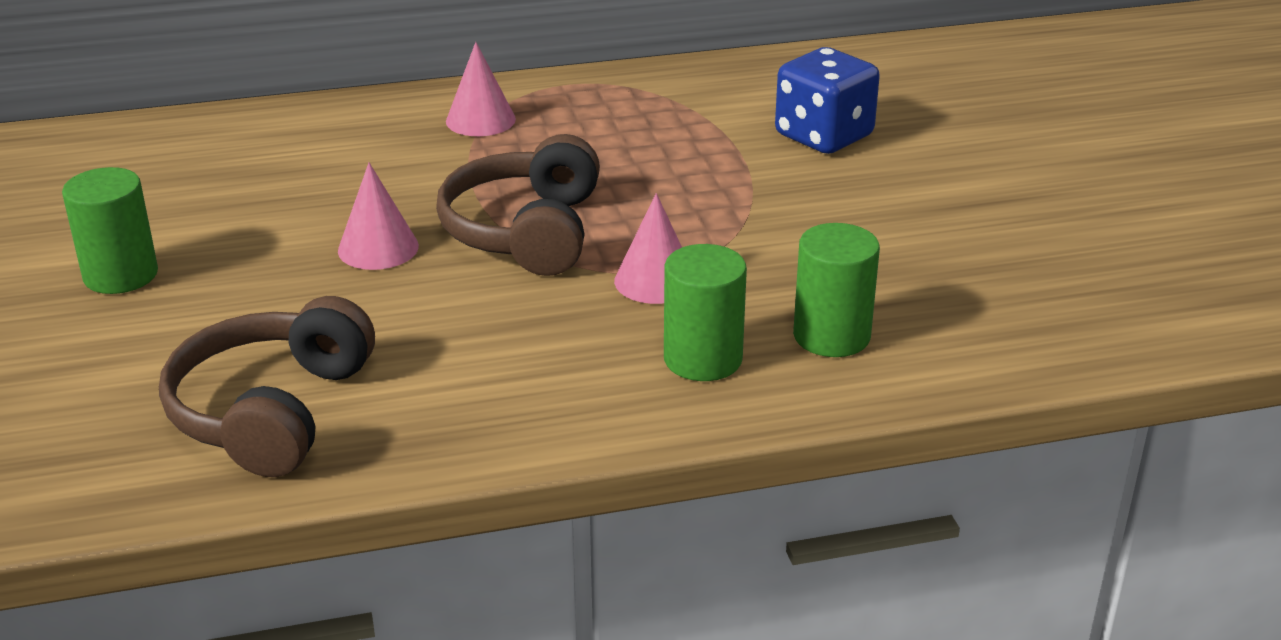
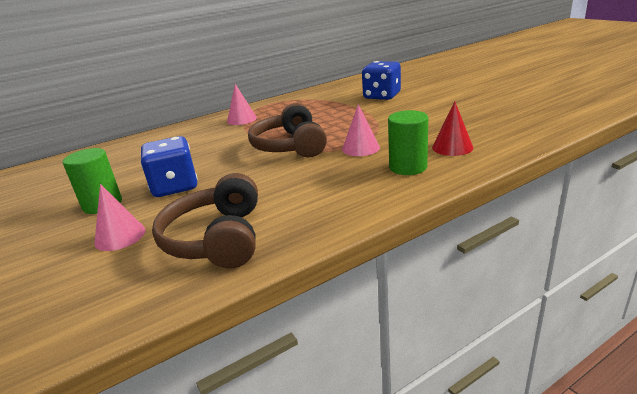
camera: 15 degrees left, 5 degrees down
pink cone [338,163,419,270] -> pink cone moved to [94,184,146,251]
green cylinder [793,223,880,357] -> red cone [432,101,473,156]
none -> blue dice [140,136,198,197]

